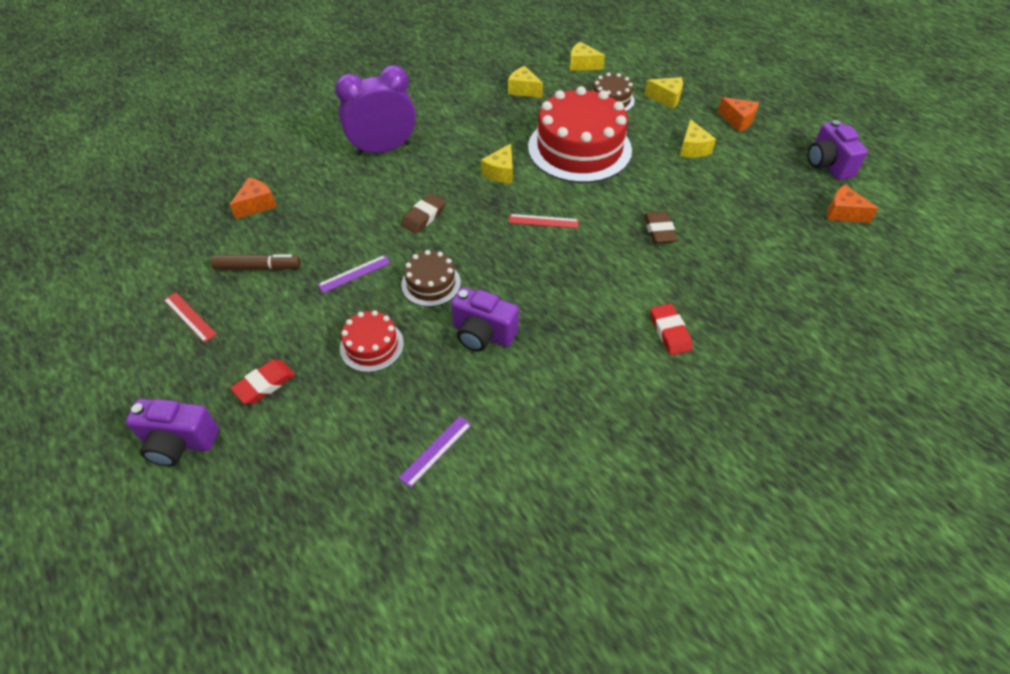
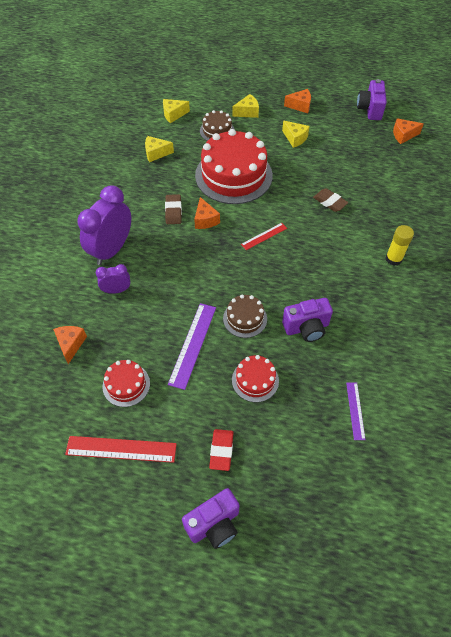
camera: 40 degrees left, 5 degrees up
red ruler [164,292,217,343] -> red ruler [65,436,177,463], size x1.70
brown marker [211,254,301,270] -> red cake [102,360,150,407]
purple ruler [317,255,390,293] -> purple ruler [168,303,216,390], size x1.70
brown eraser [401,194,446,234] -> brown eraser moved to [165,194,182,224]
yellow cheese [481,144,513,184] -> orange cheese [194,197,220,229]
red eraser [650,304,692,355] -> yellow glue stick [386,225,414,266]
purple camera [808,120,868,180] -> purple camera turned 60 degrees clockwise [357,79,387,120]
none -> purple clock [96,264,130,294]

